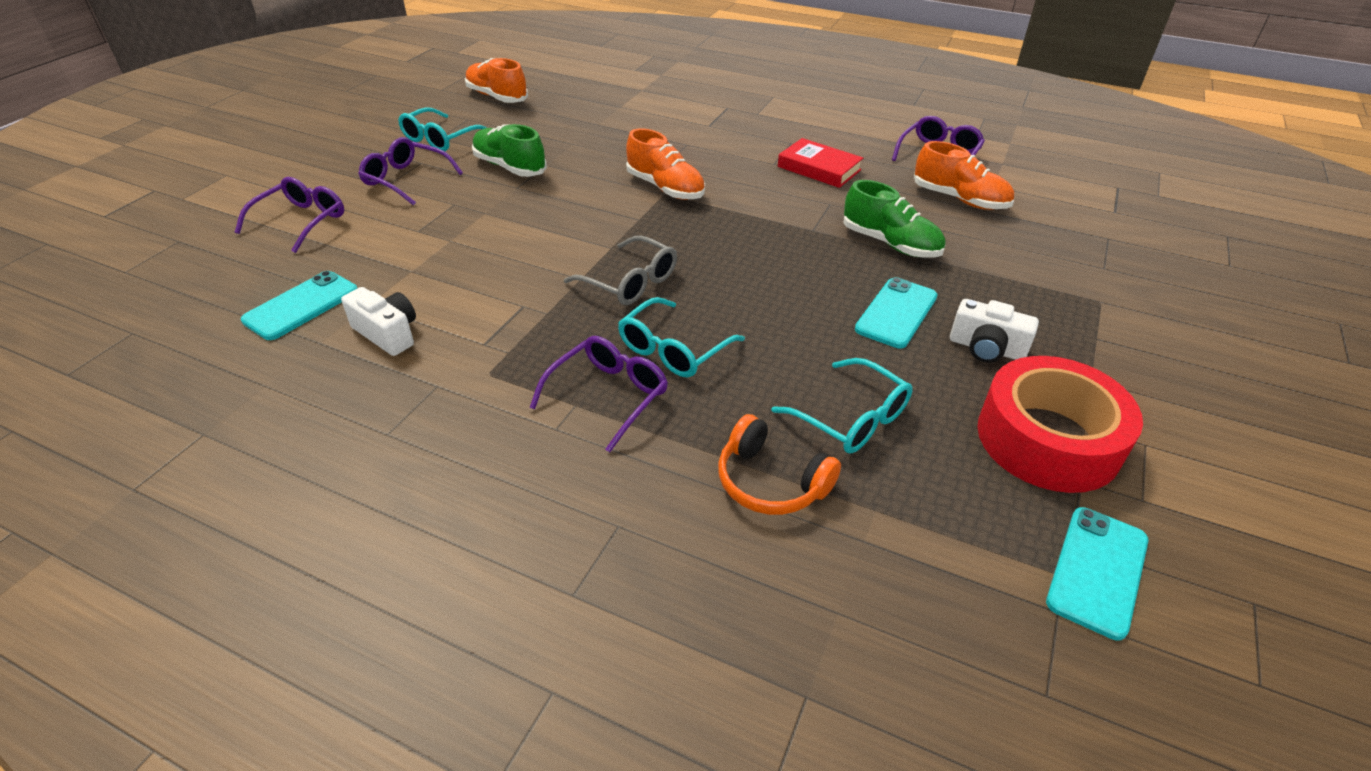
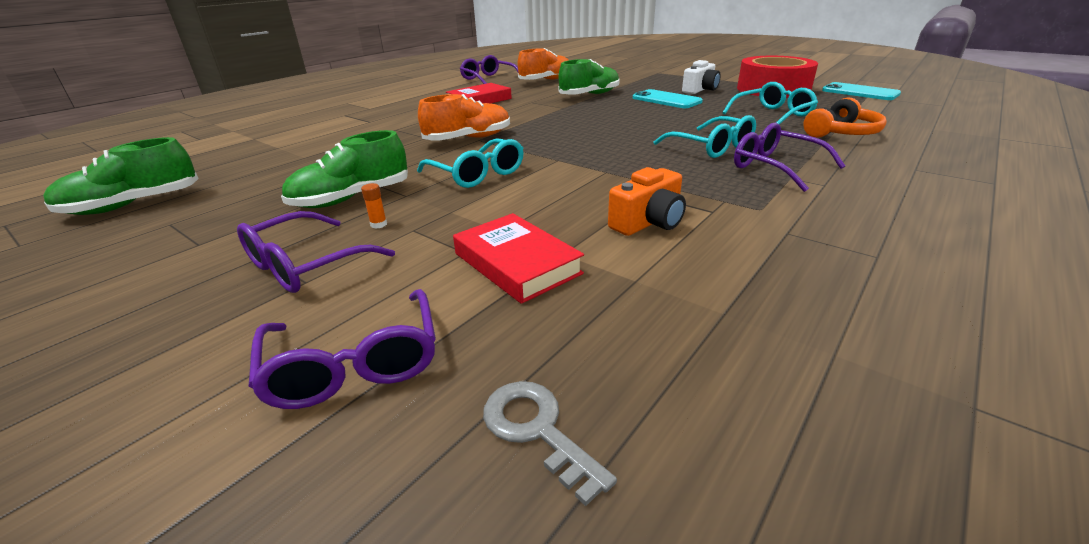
camera: 75 degrees left, 10 degrees down
purple glasses [235,177,344,253] -> purple glasses turned 150 degrees counterclockwise [249,289,436,409]
turquoise phone [241,271,357,340] -> none
white camera [341,287,416,356] -> none
turquoise glasses [398,107,487,151] -> turquoise glasses moved to [417,138,523,188]
orange shoe [465,58,528,103] -> green shoe [43,137,199,215]
grey glasses [564,236,677,305] -> none
none -> orange glue stick [361,183,387,229]
none -> red book [453,213,584,304]
none -> grey key [483,381,617,506]
none -> orange camera [608,167,686,236]

